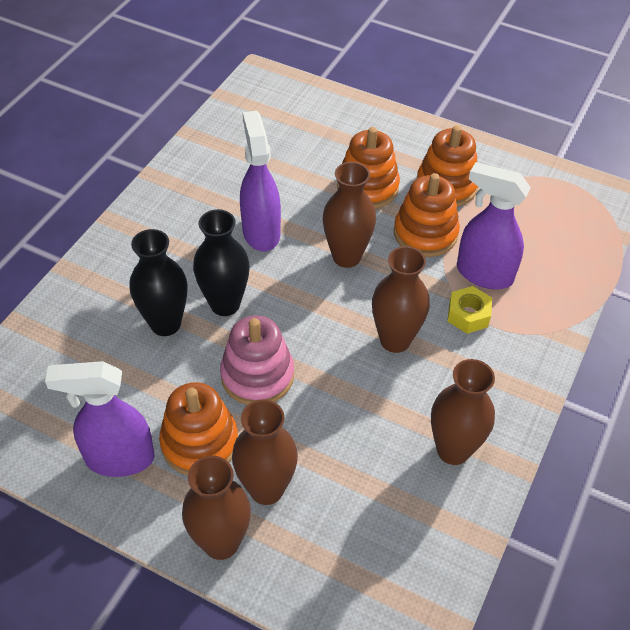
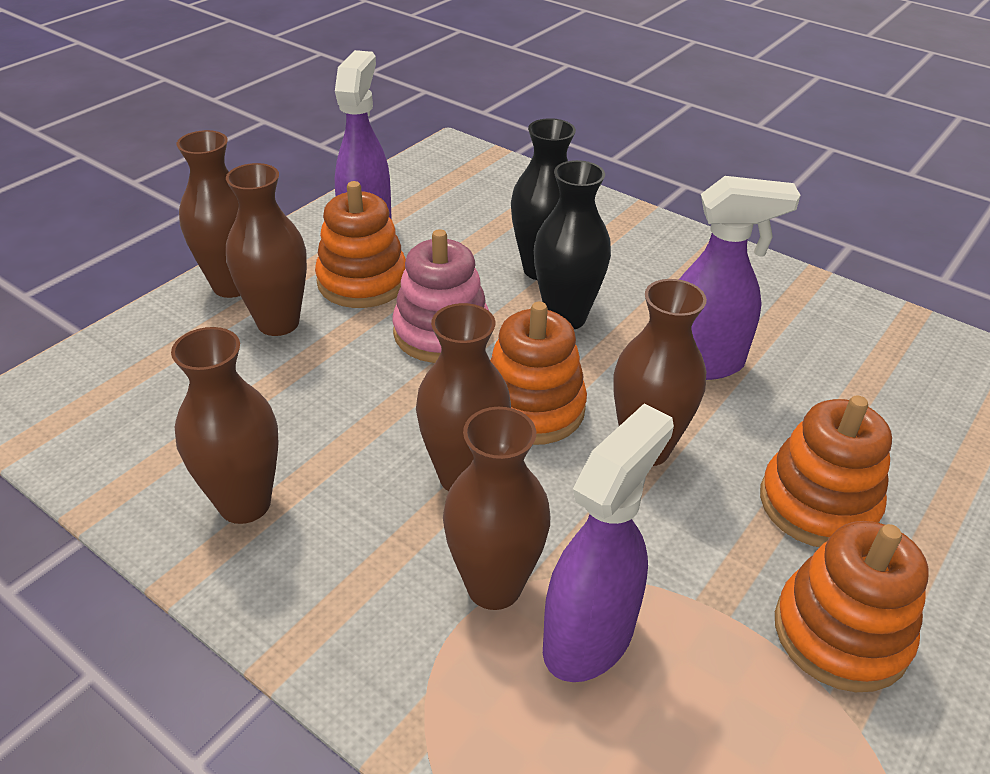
camera: 100 degrees right, 10 degrees down
orange stacking toy [394,173,460,257] -> orange stacking toy moved to [490,302,587,445]
yellow nut [447,286,492,334] -> brown vase [443,407,550,610]

